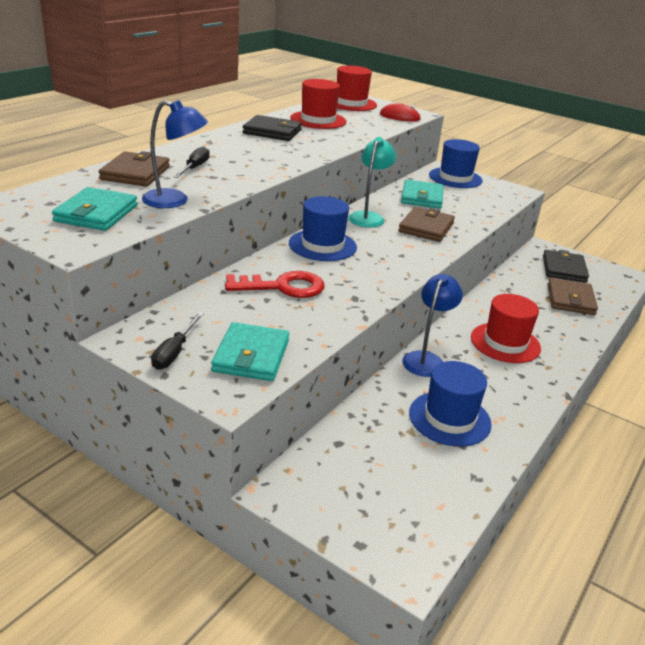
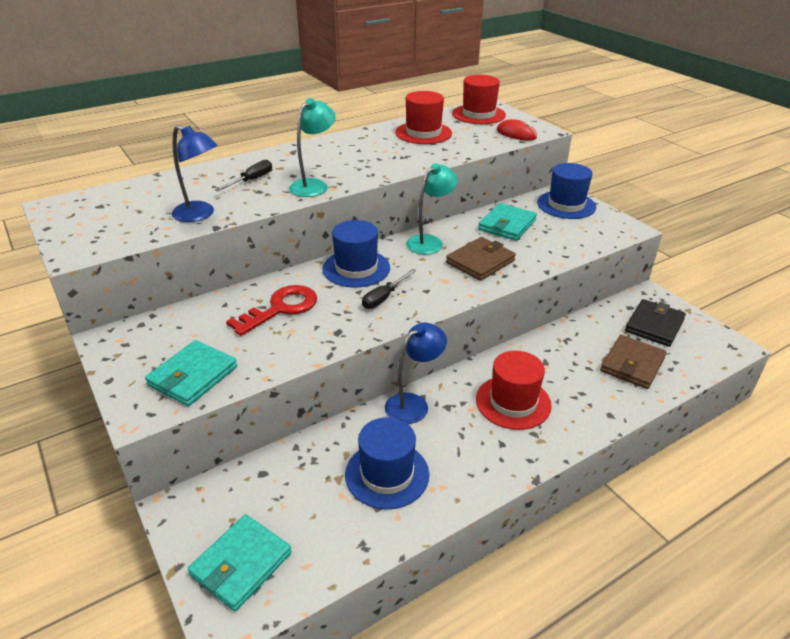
camera: 25 degrees right, 5 degrees up
turquoise wallet [52,187,138,231] -> turquoise wallet moved to [188,514,292,611]
brown wallet [99,151,170,187] -> none
black screwdriver [151,312,204,370] -> black screwdriver moved to [362,269,417,309]
red key [225,271,325,298] -> red key turned 60 degrees counterclockwise [226,285,317,336]
black wallet [243,115,302,141] -> none
none -> turquoise lamp [289,98,335,197]

